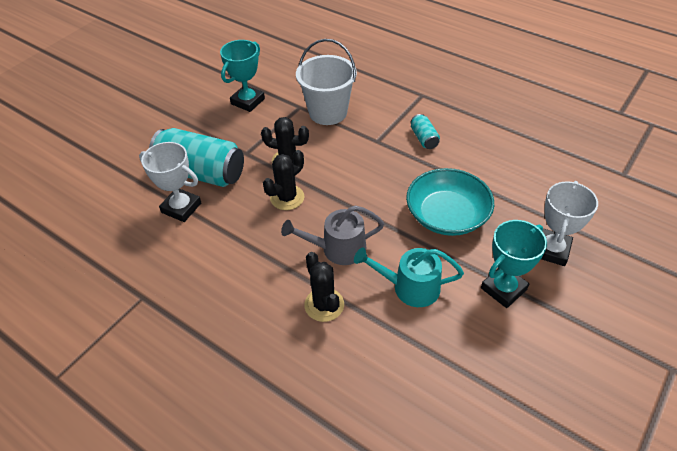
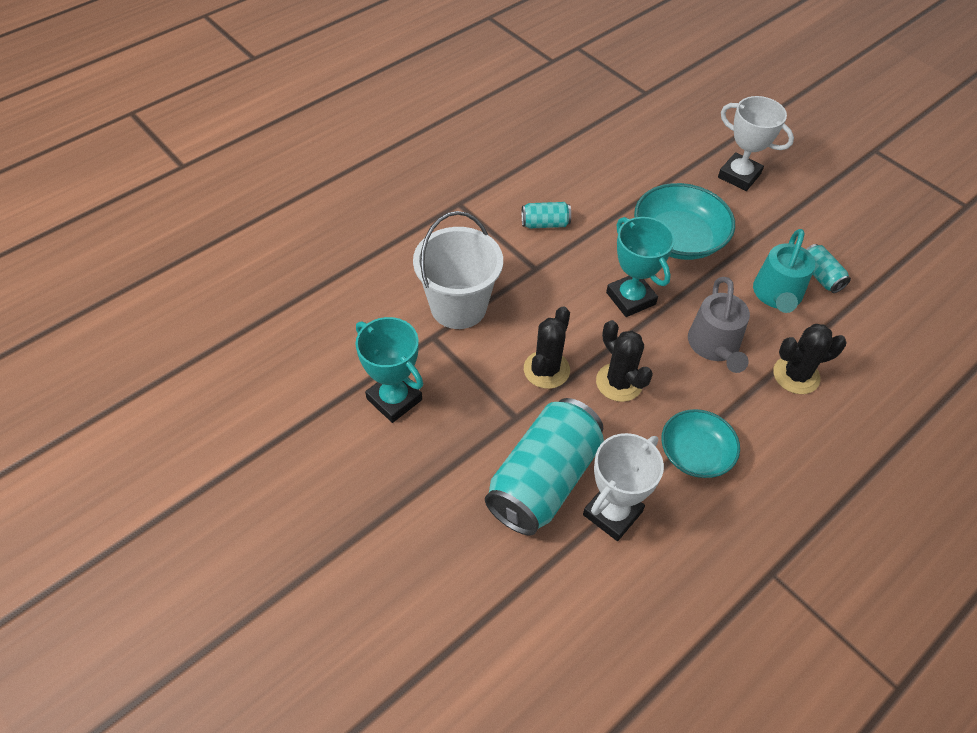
camera: 80 degrees left, 5 degrees up
turquoise trophy [481,220,547,308] -> turquoise trophy moved to [606,217,675,317]
none -> turquoise bowl [661,409,740,478]
none -> turquoise can [806,244,851,293]

